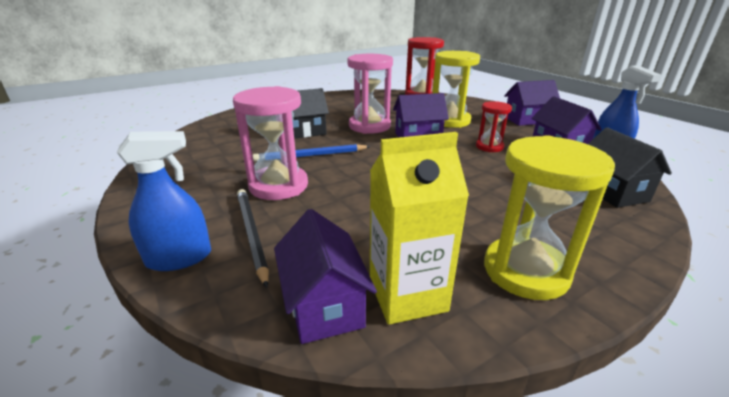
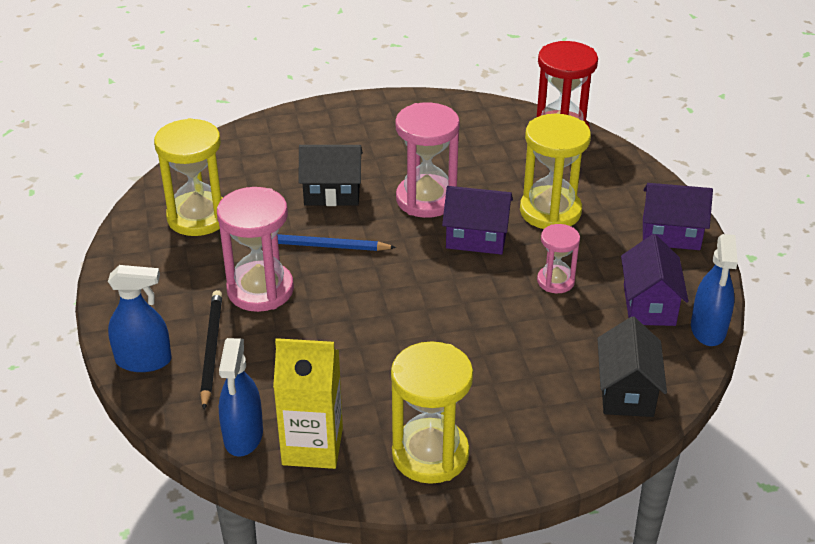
camera: 20 degrees right, 10 degrees up
purple house [274,209,377,344] -> blue spray bottle [219,338,263,457]
red hourglass [476,101,512,152] -> pink hourglass [537,224,580,293]
none -> yellow hourglass [154,118,223,236]

